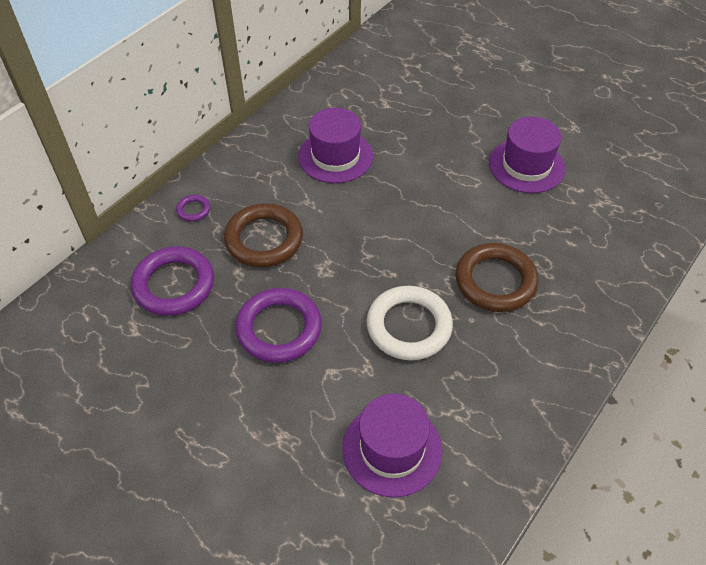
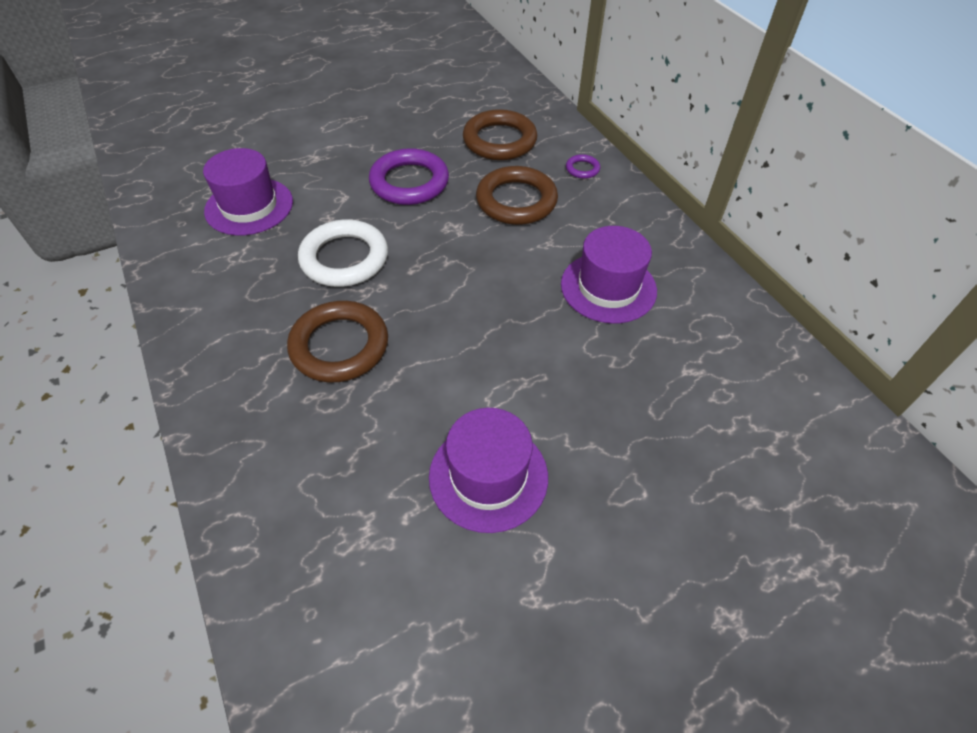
camera: 115 degrees right, 0 degrees up
purple ring [131,246,214,316] -> brown ring [463,109,537,160]

